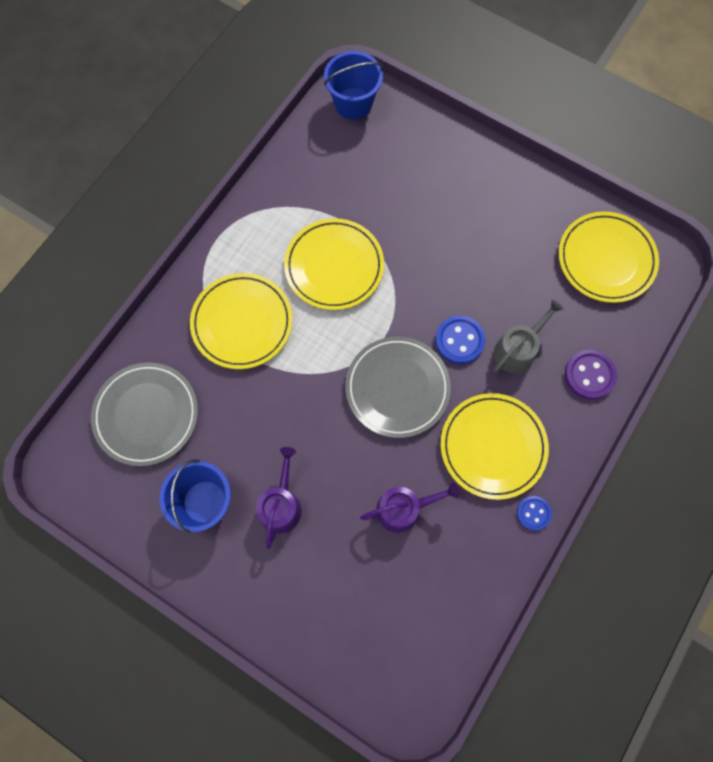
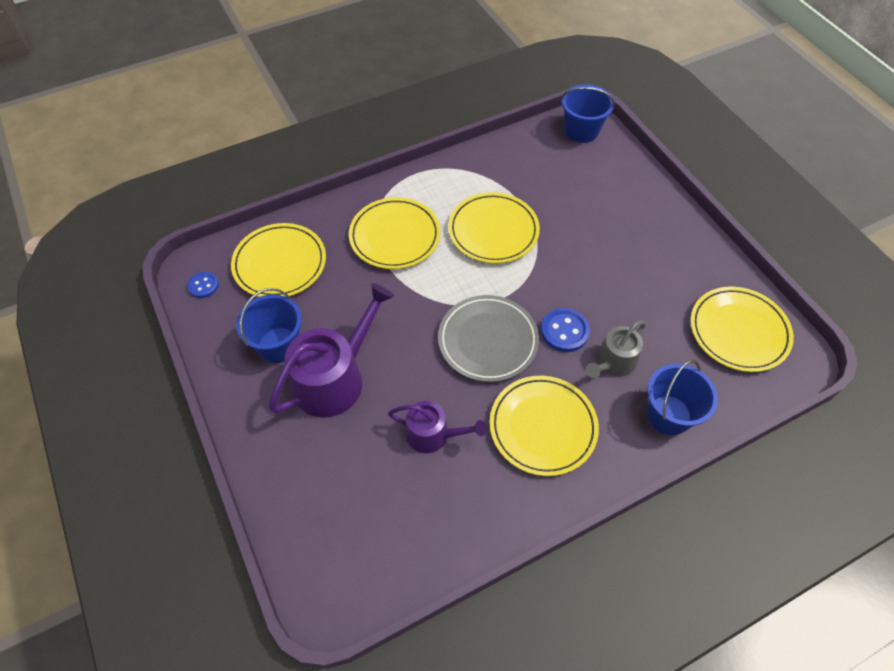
camera: 30 degrees right, 15 degrees down
grey plate [91,362,198,466] -> yellow plate [231,223,326,297]
purple watering can [256,447,302,549] -> purple watering can [268,283,394,418], size x1.71
grey watering can [493,300,564,373] -> grey watering can turned 150 degrees clockwise [586,321,646,378]
blue button [517,496,552,531] -> blue button moved to [188,272,219,298]
purple button [565,350,617,399] -> blue bucket [647,360,718,435]

